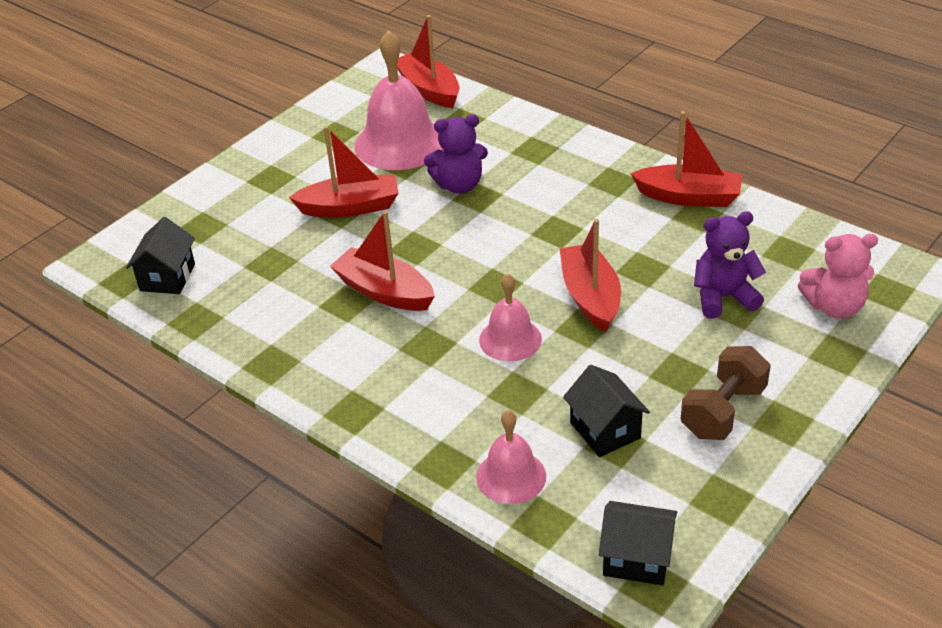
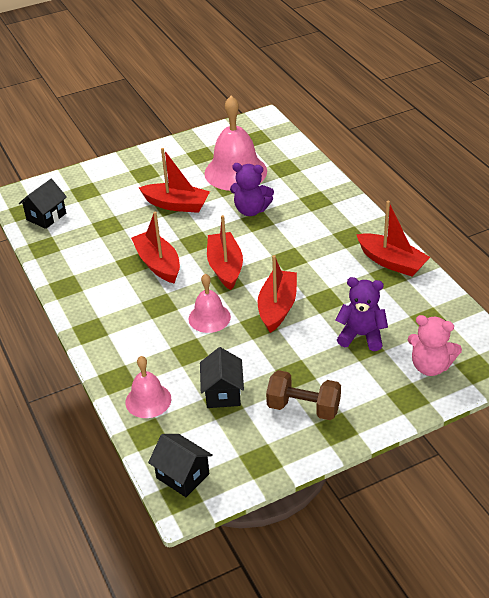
camera: 25 degrees right, 0 degrees up
red boat [397,15,459,108] -> red boat moved to [207,215,243,290]
brown dumbbell [681,346,771,440] -> brown dumbbell turned 45 degrees clockwise [266,370,341,420]

